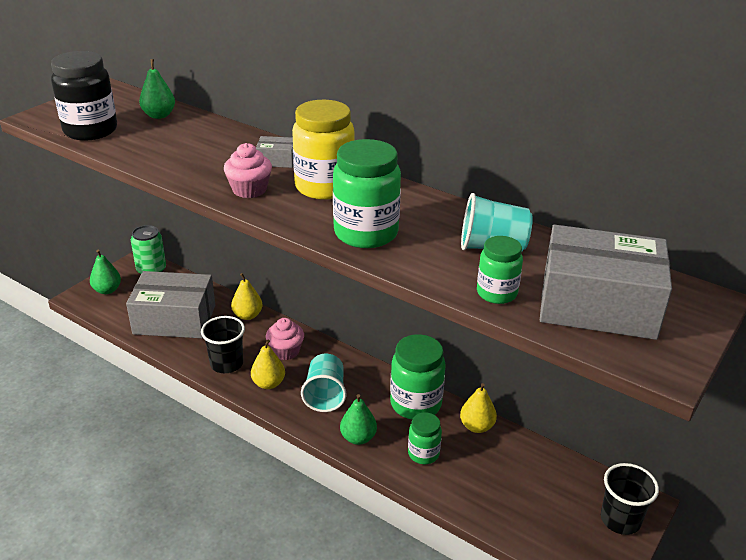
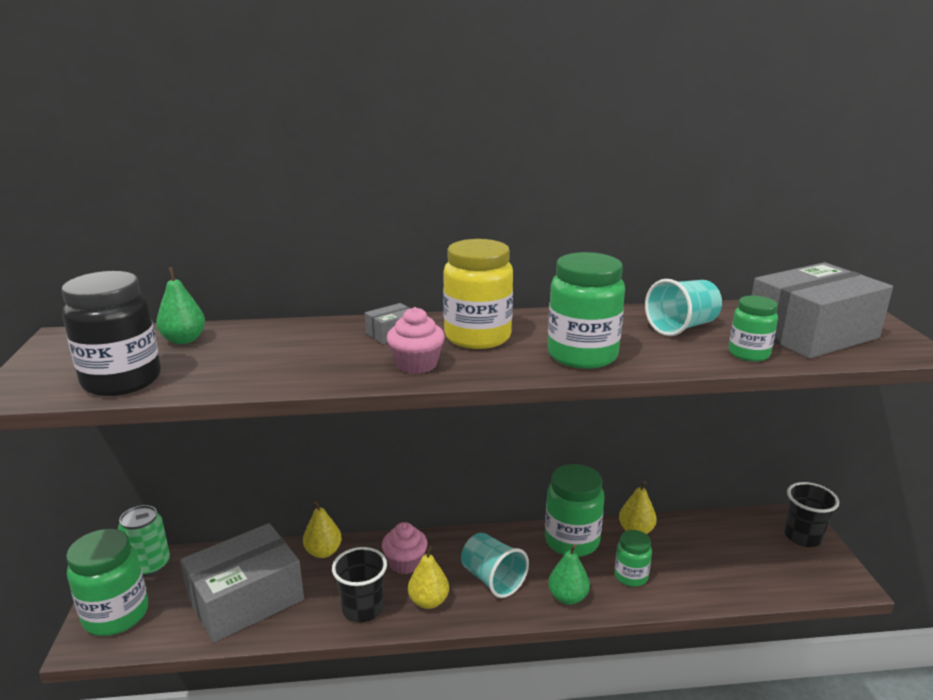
camera: 40 degrees left, 10 degrees down
green pear [90,250,121,294] -> green jar [66,529,148,636]

